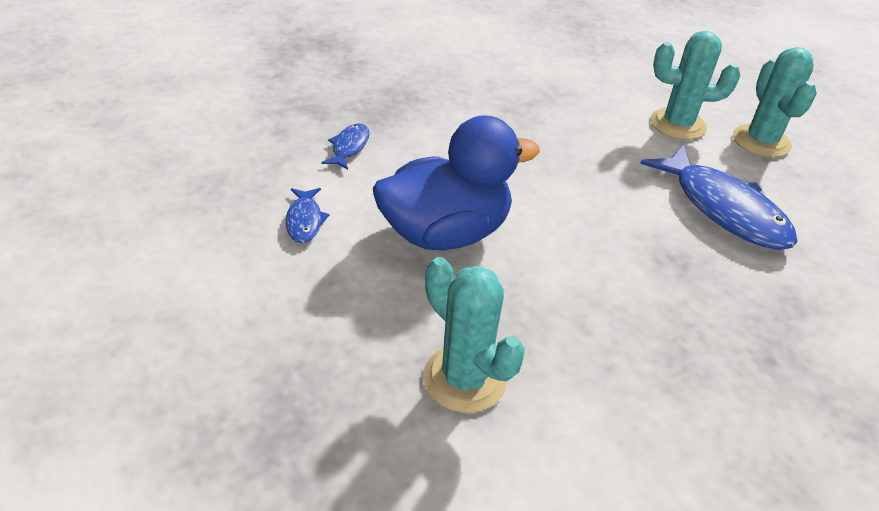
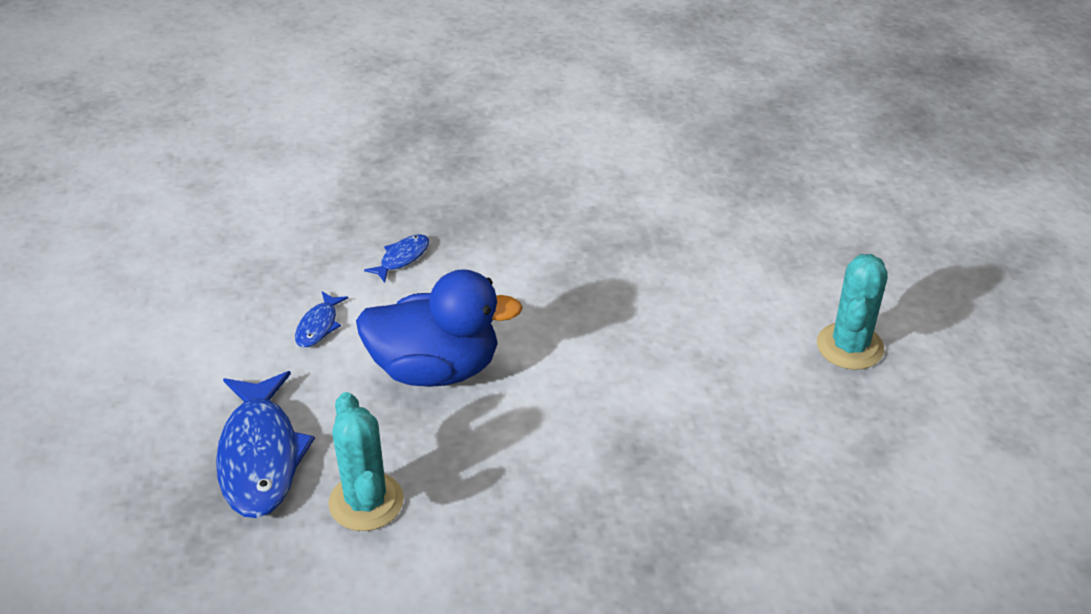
camera: 25 degrees right, 0 degrees up
blue fish [640,145,798,250] -> blue fish moved to [216,371,315,518]
turquoise cactus [650,31,740,140] -> none

